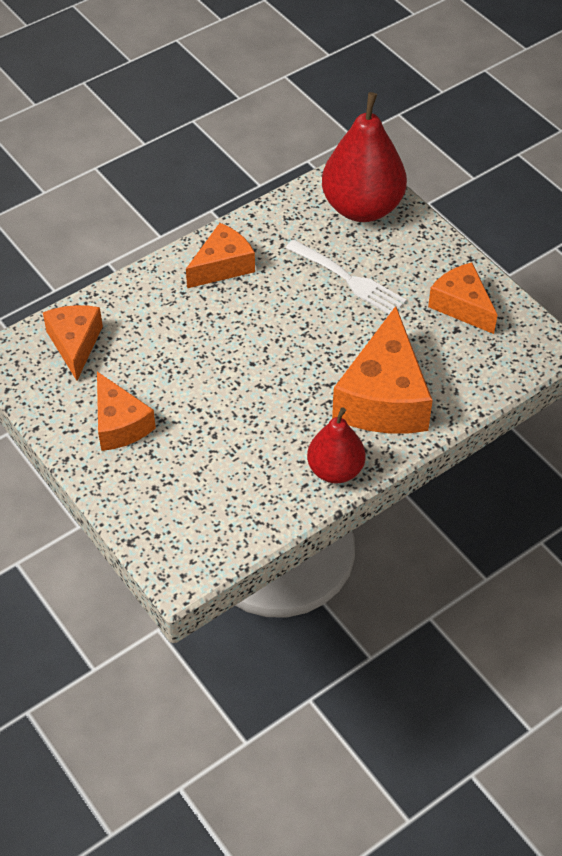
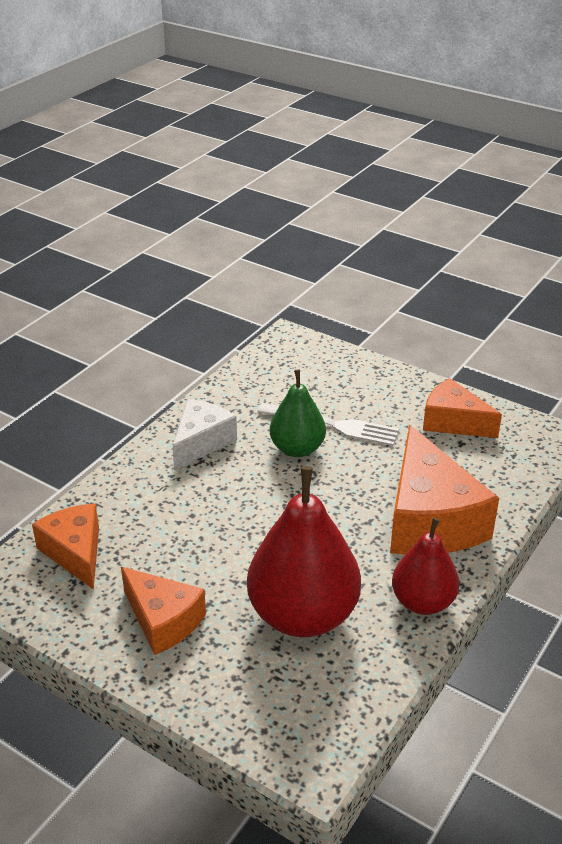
camera: 20 degrees left, 15 degrees down
orange cheese [186,223,255,288] -> white cheese [172,399,237,471]
red pear [322,92,407,222] -> red pear moved to [247,466,361,637]
none -> green pear [270,369,326,457]

